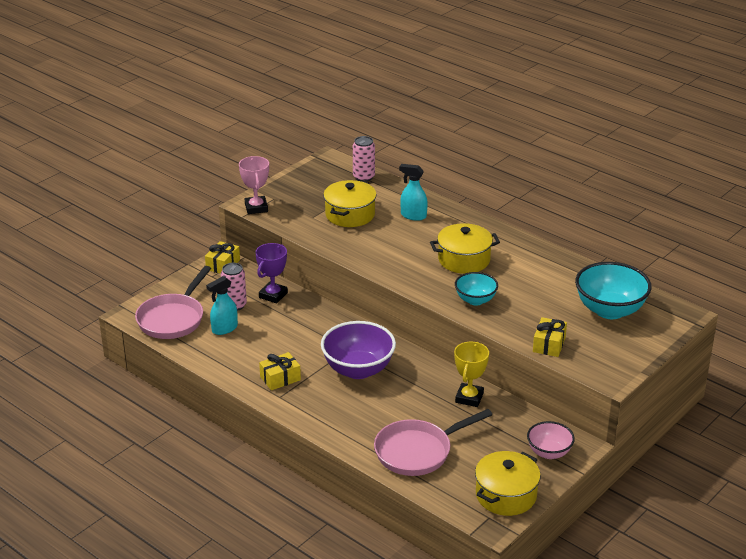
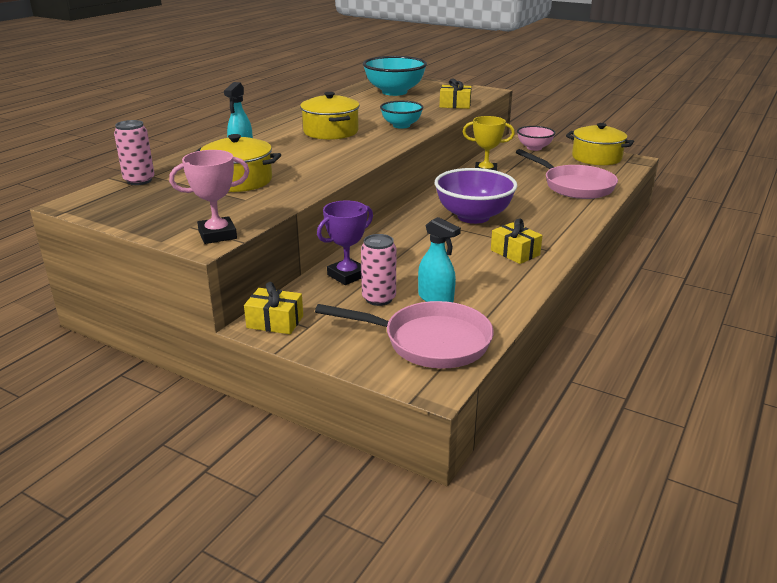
camera: 100 degrees left, 5 degrees down
purple trophy [255,243,288,303] -> purple trophy turned 60 degrees counterclockwise [317,200,373,285]

